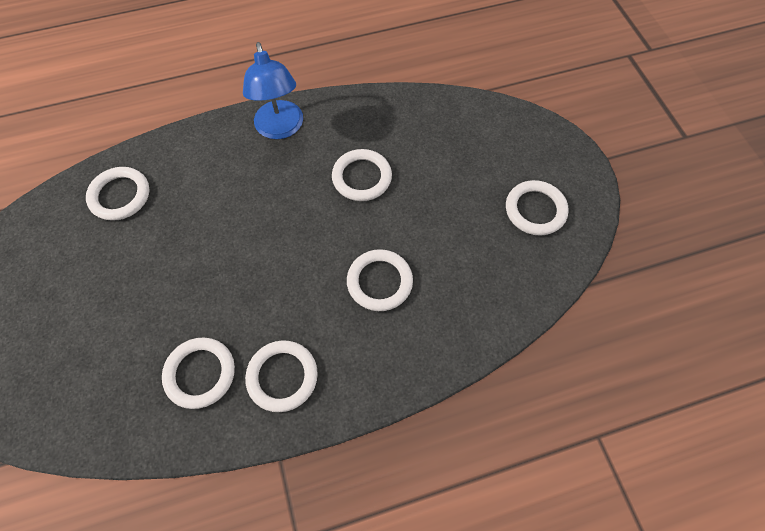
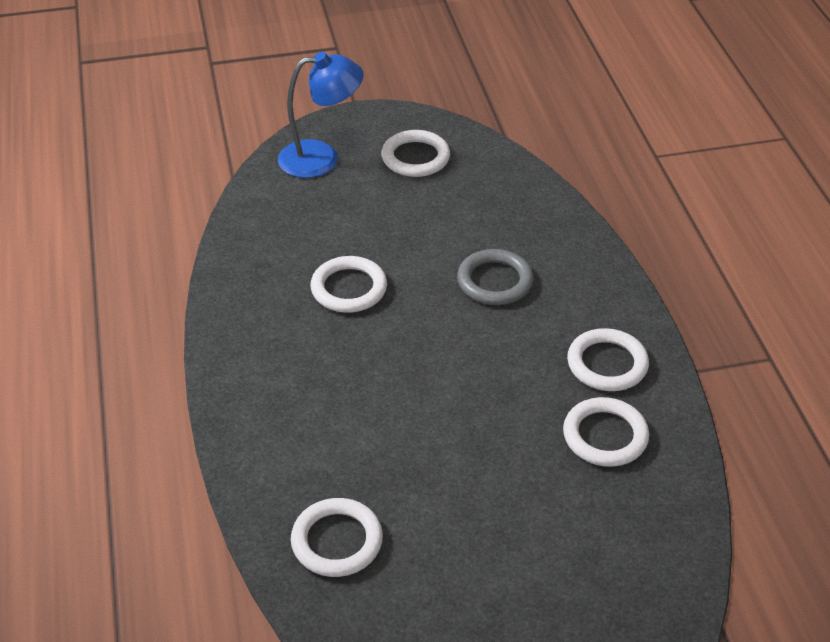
camera: 85 degrees left, 20 degrees down
blue lamp [243,42,303,139] -> blue lamp moved to [278,52,364,178]
white ring [347,249,413,311] -> grey ring [457,249,534,305]

